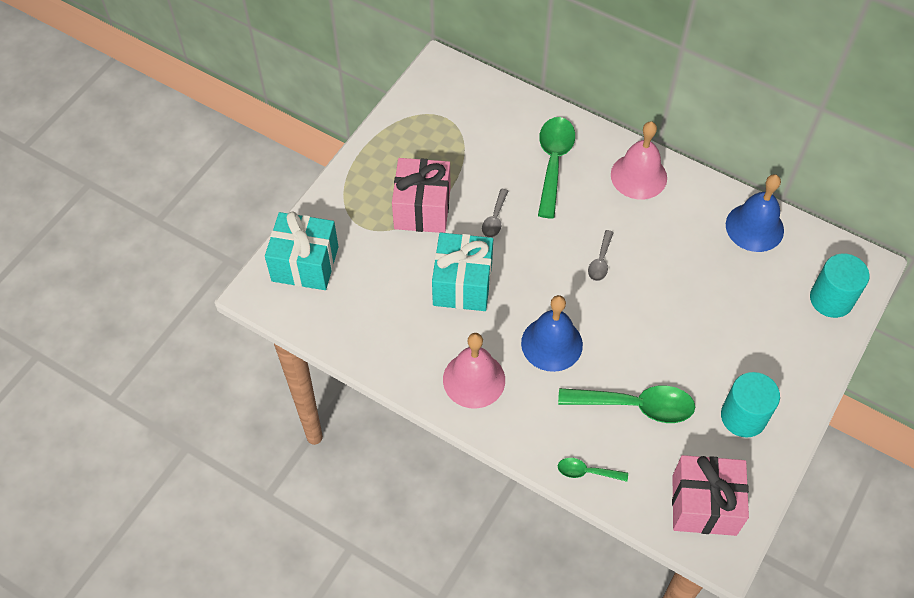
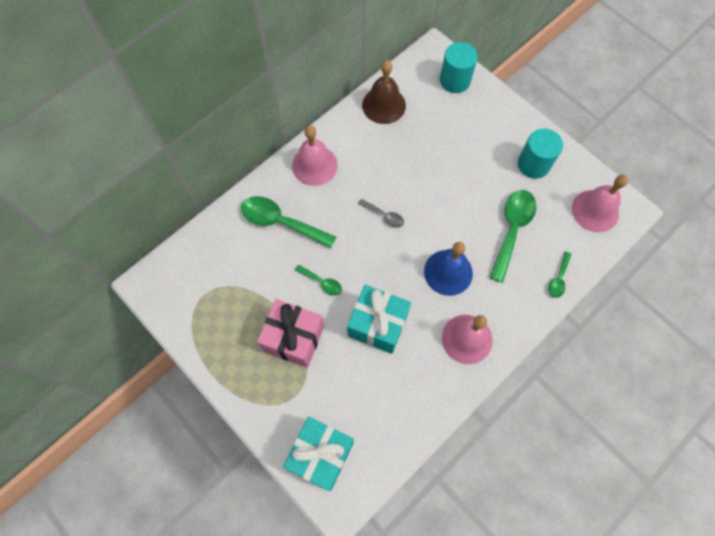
camera: 75 degrees left, 10 degrees up
grey spoon [482,189,508,238] -> green spoon [295,265,342,296]
pink gift [672,455,749,536] -> pink bell [572,175,628,232]
blue bell [726,174,784,252] -> brown bell [362,60,406,124]

